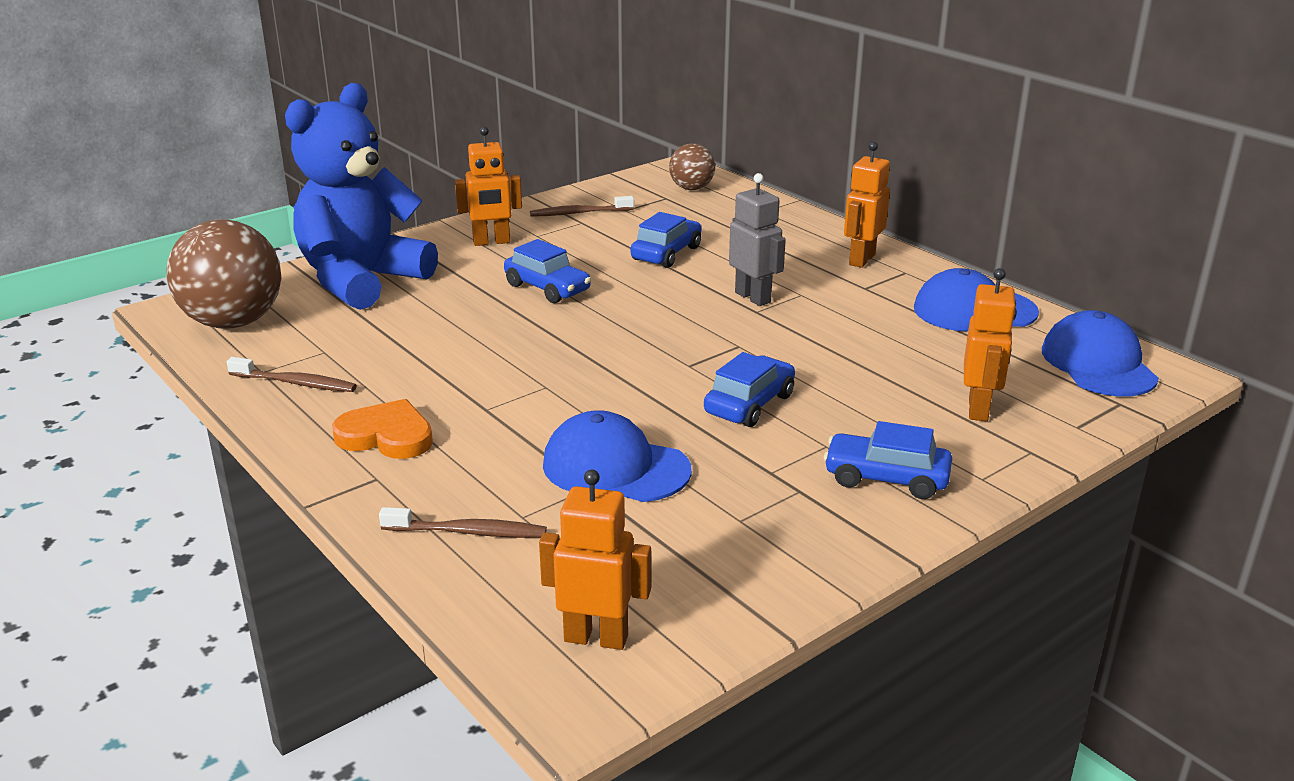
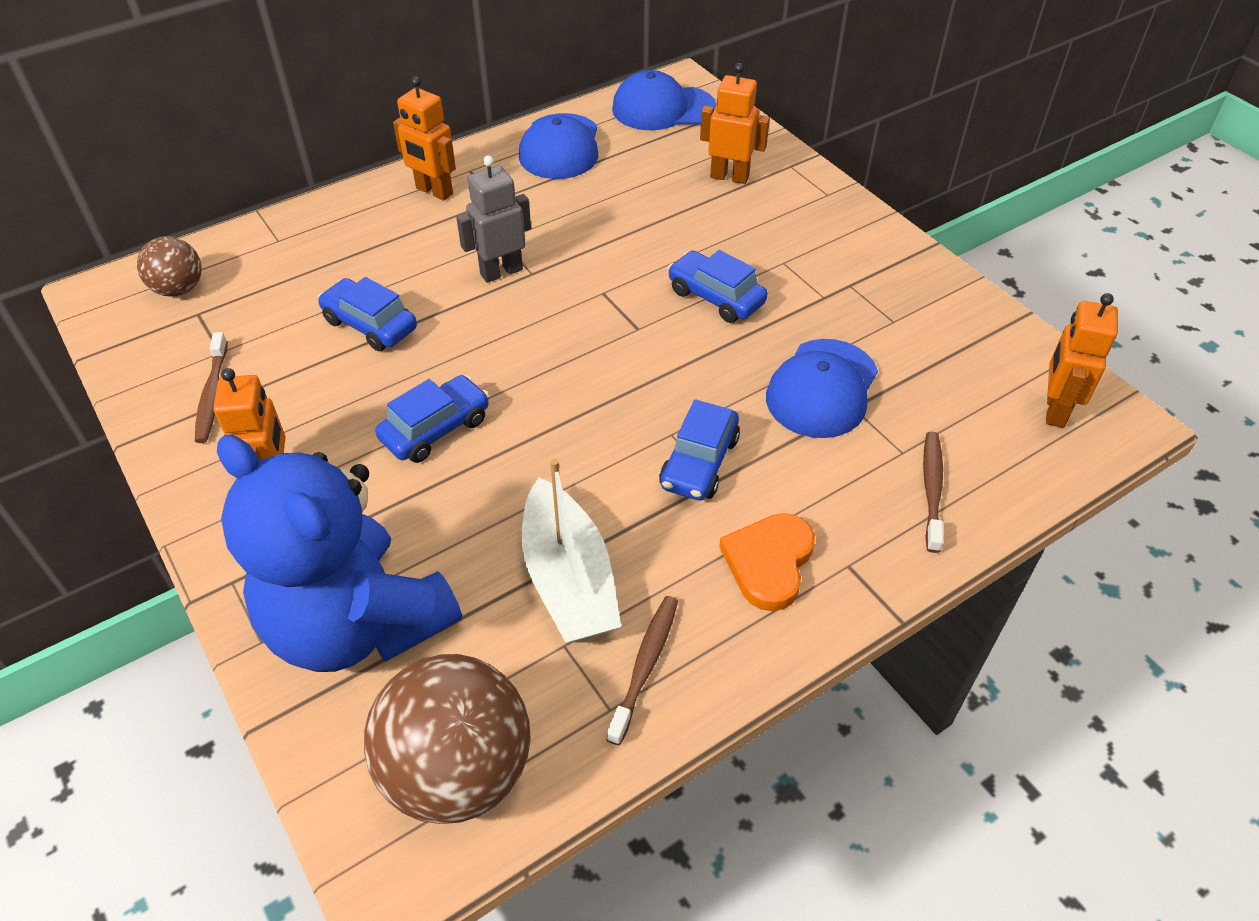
camera: 85 degrees left, 20 degrees up
blue car [824,421,952,499] -> blue car moved to [659,399,740,500]
none -> white boat [522,459,621,643]

